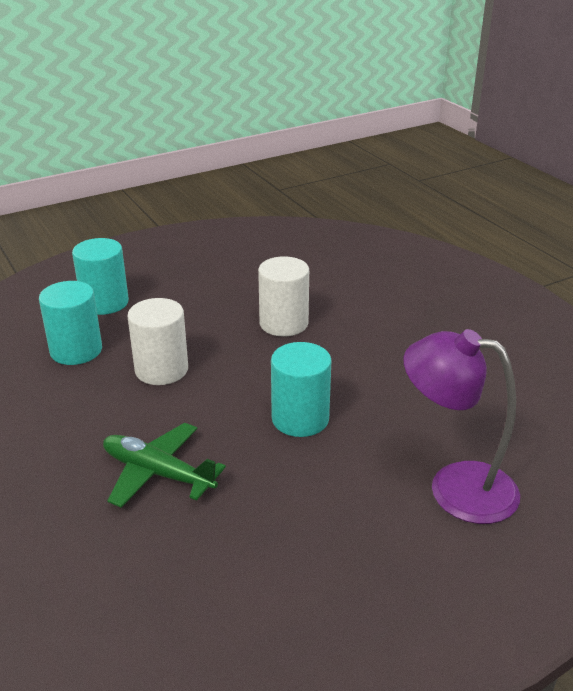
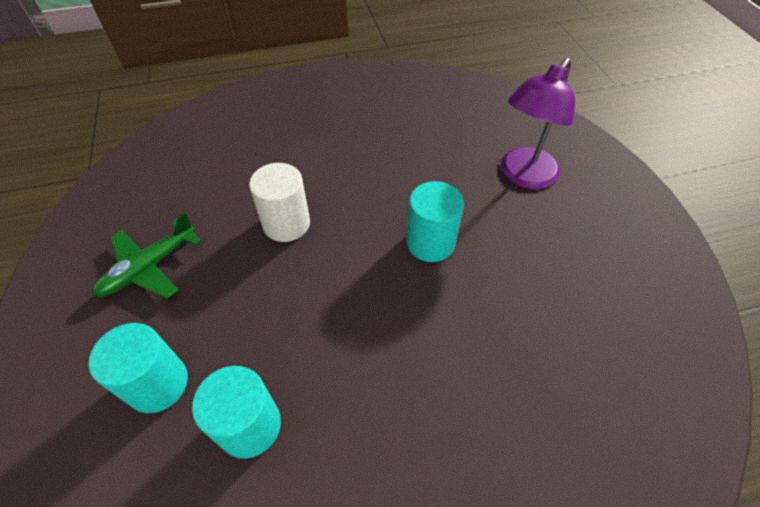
camera: 75 degrees left, 20 degrees up
green plane [103,423,226,508] -> green plane moved to [92,212,201,299]
white cylinder [127,298,188,385] -> none

